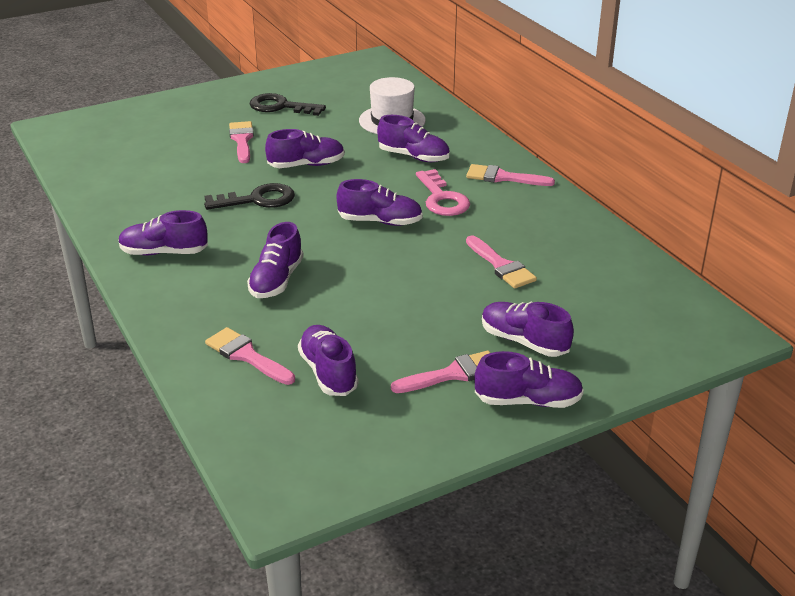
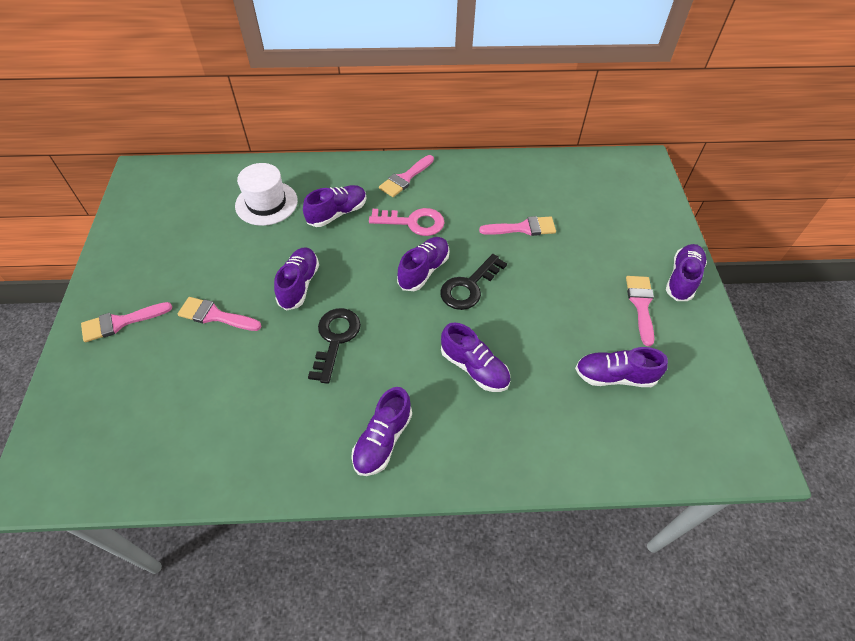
camera: 65 degrees left, 20 degrees up
pink brush [205,327,295,385] -> pink brush moved to [81,302,172,342]
black key [249,93,326,116] -> black key moved to [440,254,507,310]
purple shoe [482,302,574,357] -> none

